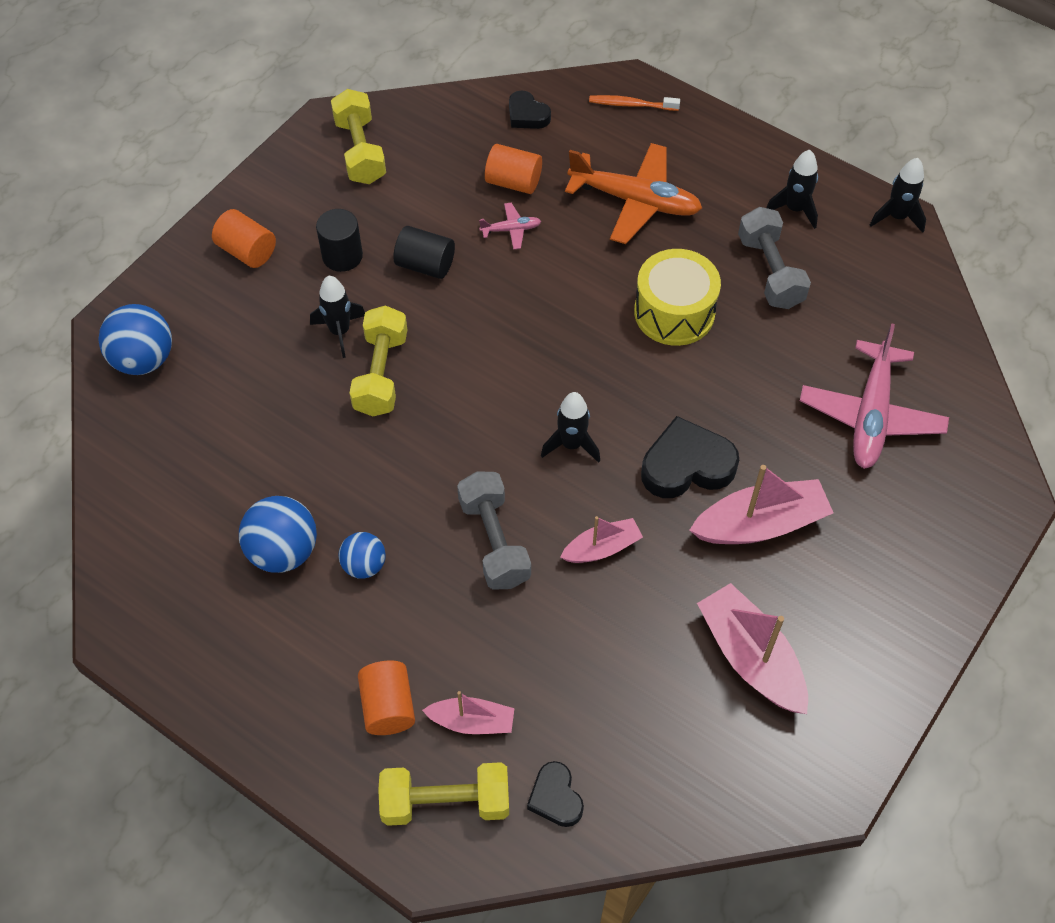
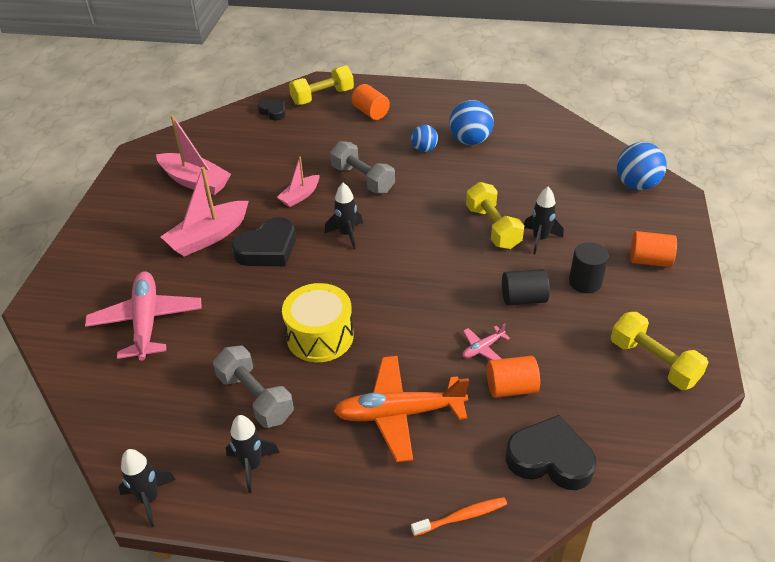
camera: 155 degrees right, 15 degrees down
pink boat [422,691,515,734] -> none
black heart [509,90,551,129] -> black heart [506,415,597,490], size x1.71

